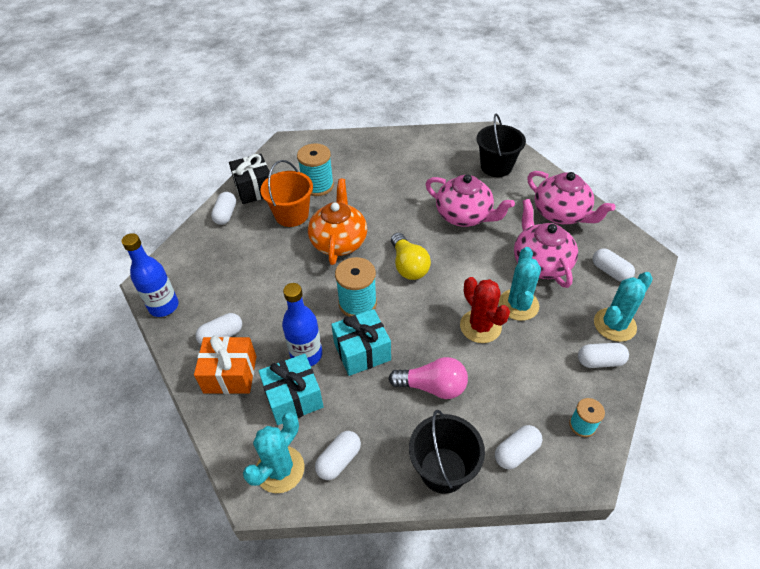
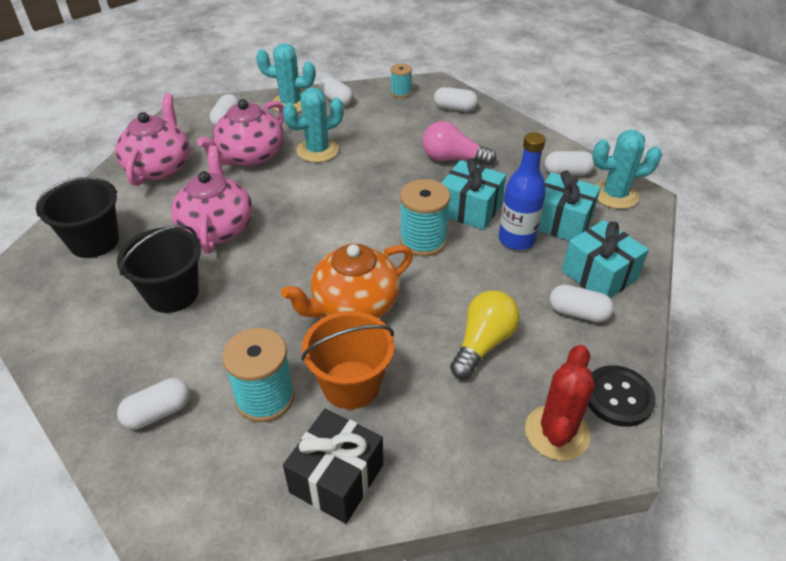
camera: 130 degrees left, 5 degrees down
blue bottle [122,233,179,317] -> black button [588,365,656,427]
orange gift [194,336,257,394] -> turquoise gift [562,220,649,298]
white capsule [211,192,236,225] -> white capsule moved to [117,378,190,429]
pink light bulb [388,357,468,399] -> pink light bulb turned 45 degrees counterclockwise [422,121,496,166]
yellow light bulb [391,233,431,280] -> yellow light bulb moved to [450,290,520,379]
black bucket [409,410,485,494] -> black bucket moved to [117,225,201,313]
red cactus [460,277,510,343] -> red cactus moved to [525,345,595,461]

